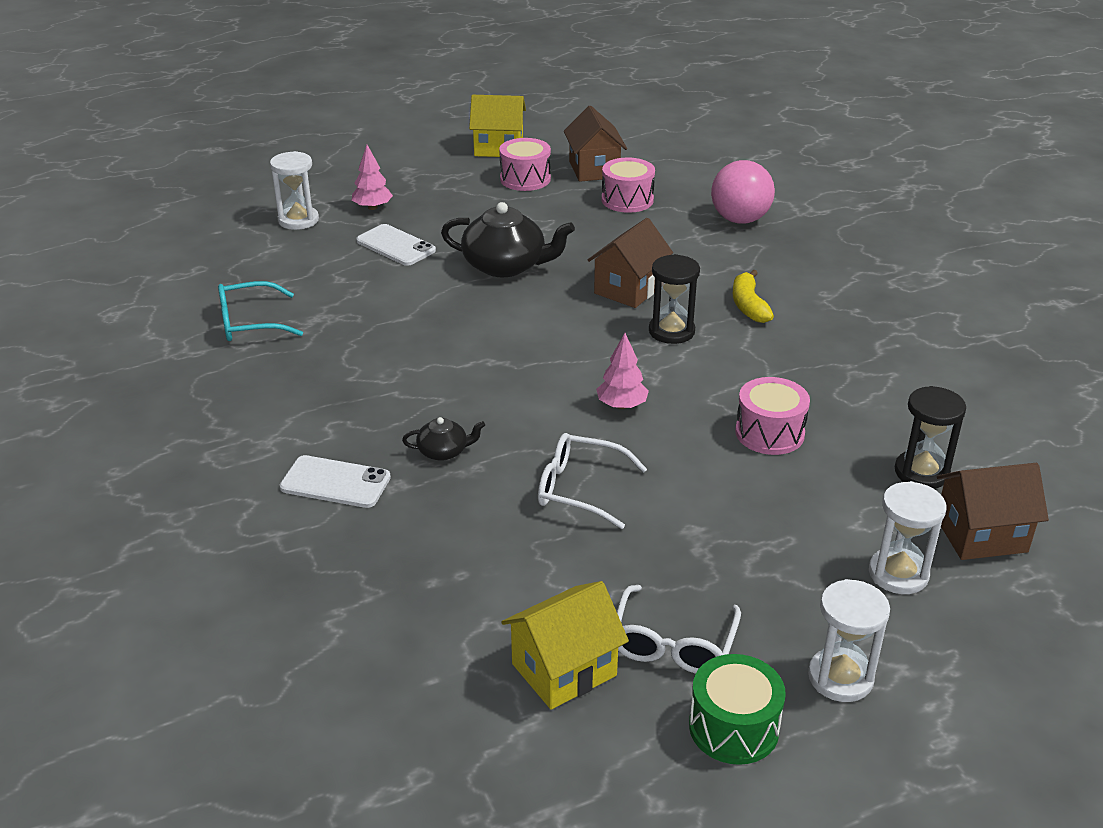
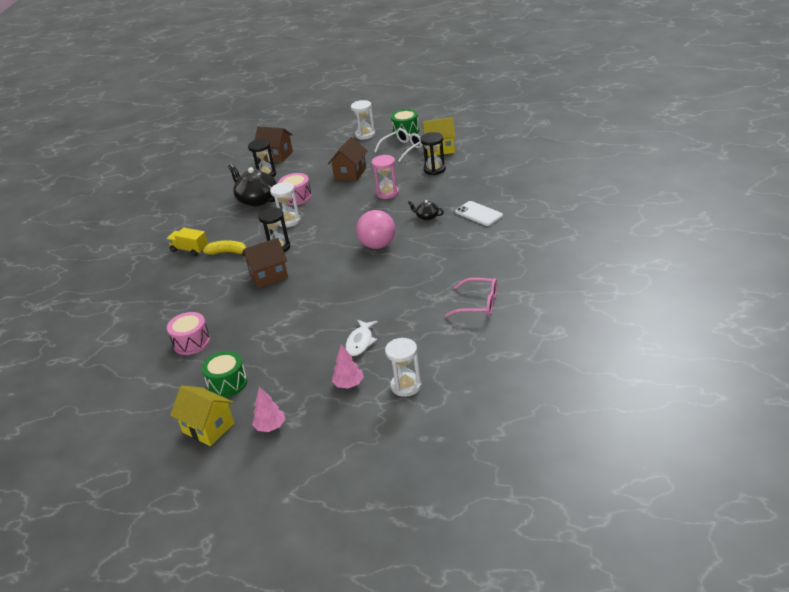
camera: 145 degrees left, 0 degrees up
turquoise glasses [218,281,303,341] -> pink glasses [445,278,497,317]
white phone [356,224,436,266] -> white fish [346,320,378,356]
black teapot [441,202,575,277] -> black teapot moved to [228,164,277,206]
pink drum [499,138,551,191] -> green drum [202,351,247,398]
white glasses [538,433,647,529] -> pink hourglass [372,155,399,199]
brown house [564,106,627,182] -> brown house moved to [328,137,367,181]
pink tree [596,333,649,409] -> pink tree moved to [252,386,285,432]
pink ball [711,160,775,224] -> pink ball moved to [356,210,395,249]
yellow banana [733,269,774,323] -> yellow banana turned 105 degrees counterclockwise [203,240,246,255]
white hourglass [869,481,946,594] -> white hourglass moved to [270,182,301,227]
none -> yellow truck [166,228,208,256]
none -> black hourglass [420,132,446,175]

